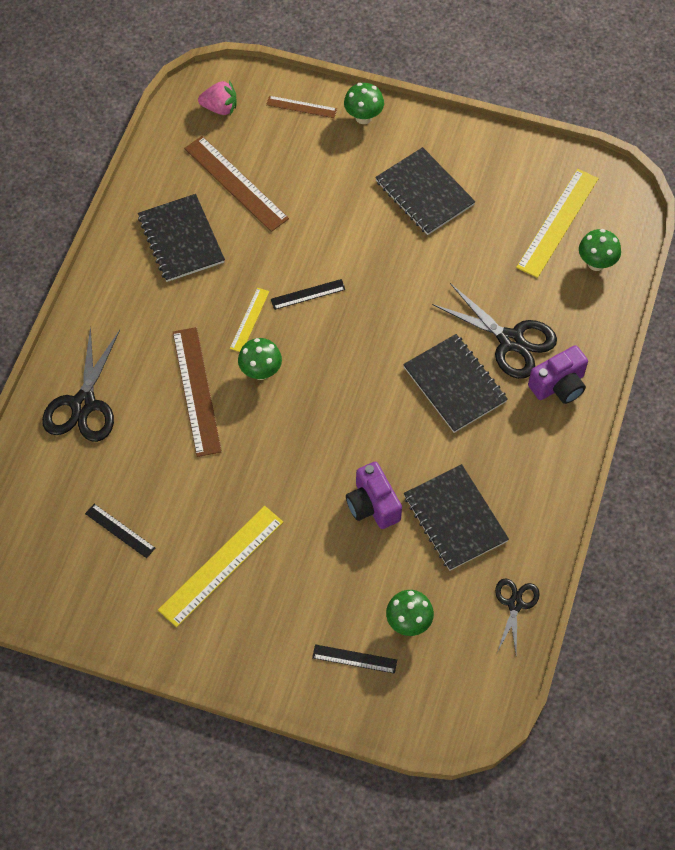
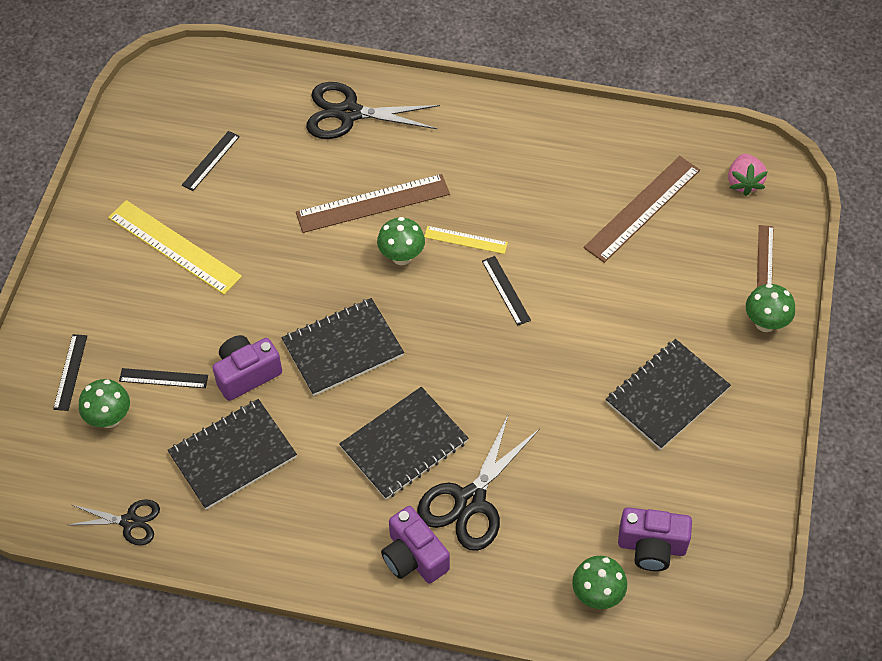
camera: 85 degrees right, 5 degrees down
black notebook [138,194,225,282] -> black notebook moved to [281,298,404,396]
yellow ruler [516,169,599,278] -> purple camera [618,507,692,571]
none -> black ruler [119,368,208,388]

